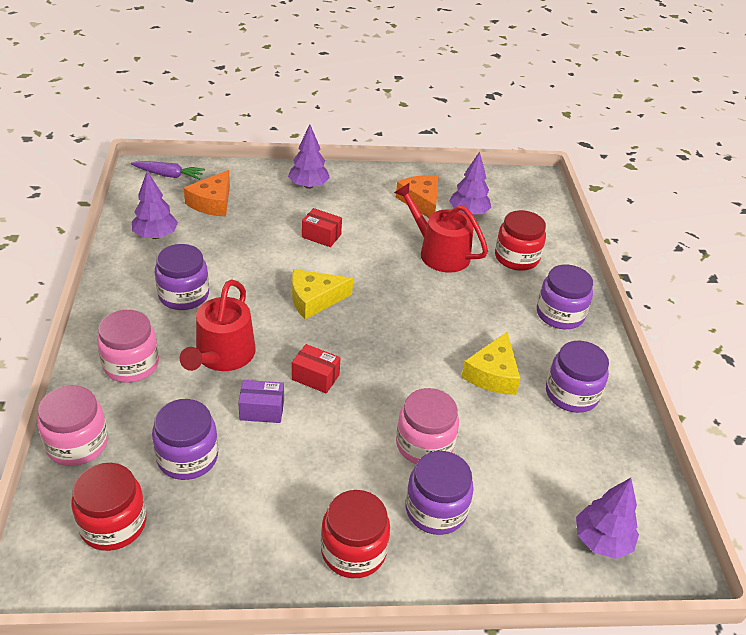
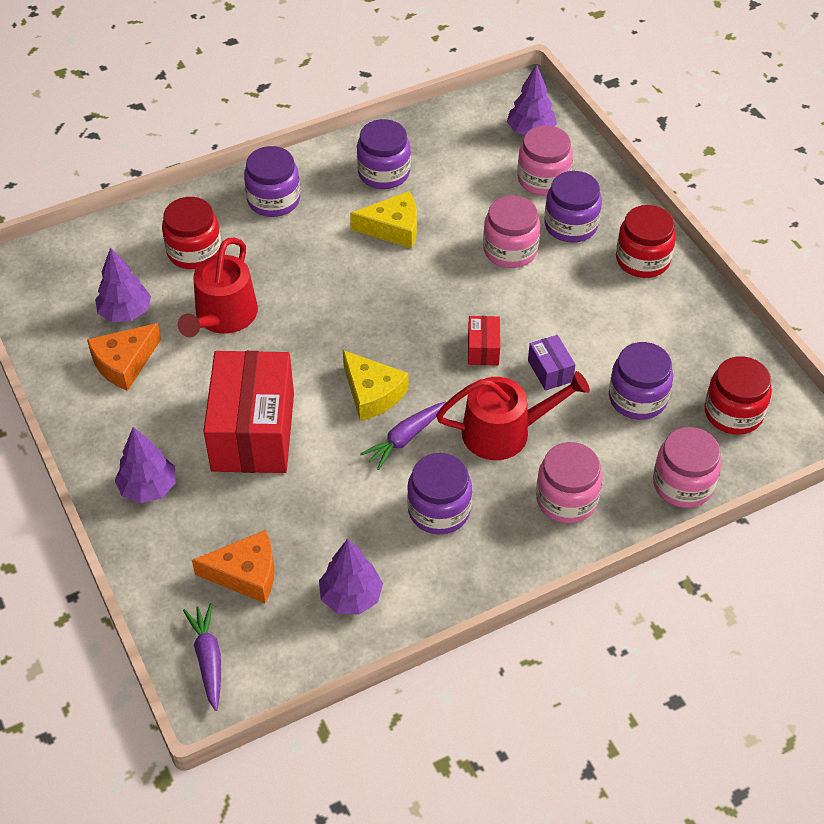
camera: 110 degrees left, 10 degrees up
red box [302,208,342,247] -> red box [203,351,294,473], size x2.33
none -> purple carrot [360,402,446,470]
none -> pink jar [517,125,573,196]

